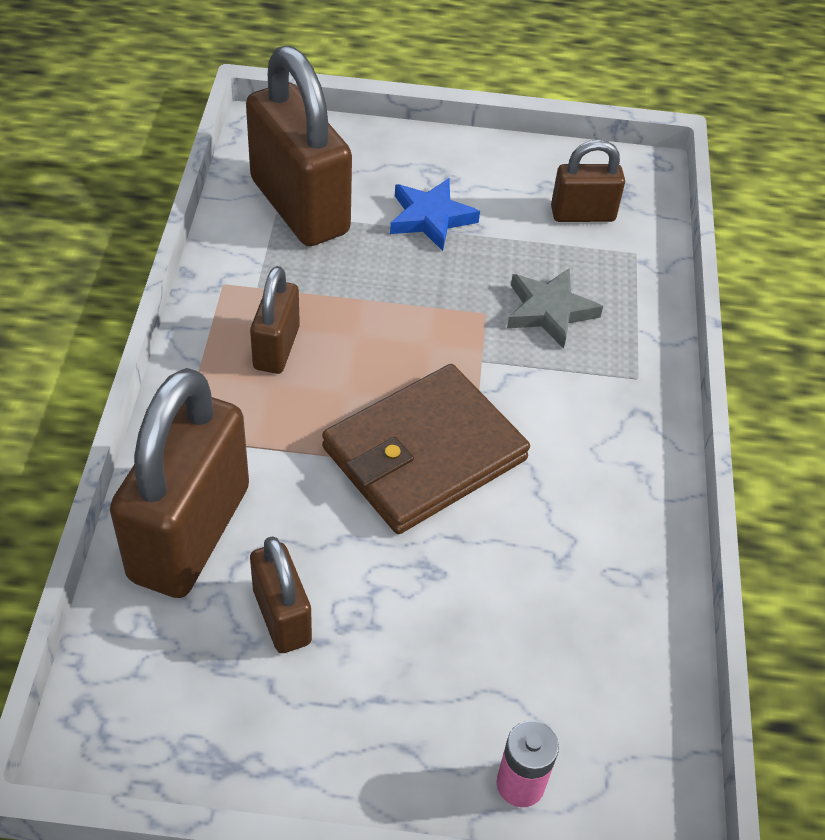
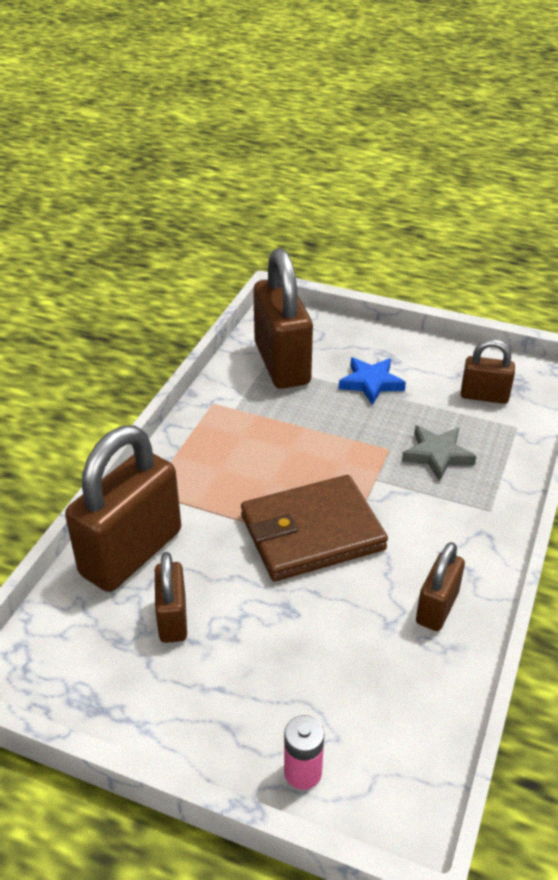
camera: 20 degrees right, 10 degrees down
brown padlock [250,266,300,374] -> brown padlock moved to [416,542,465,631]

